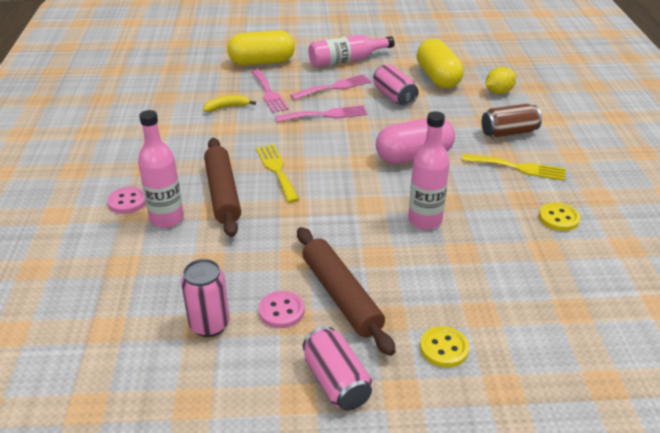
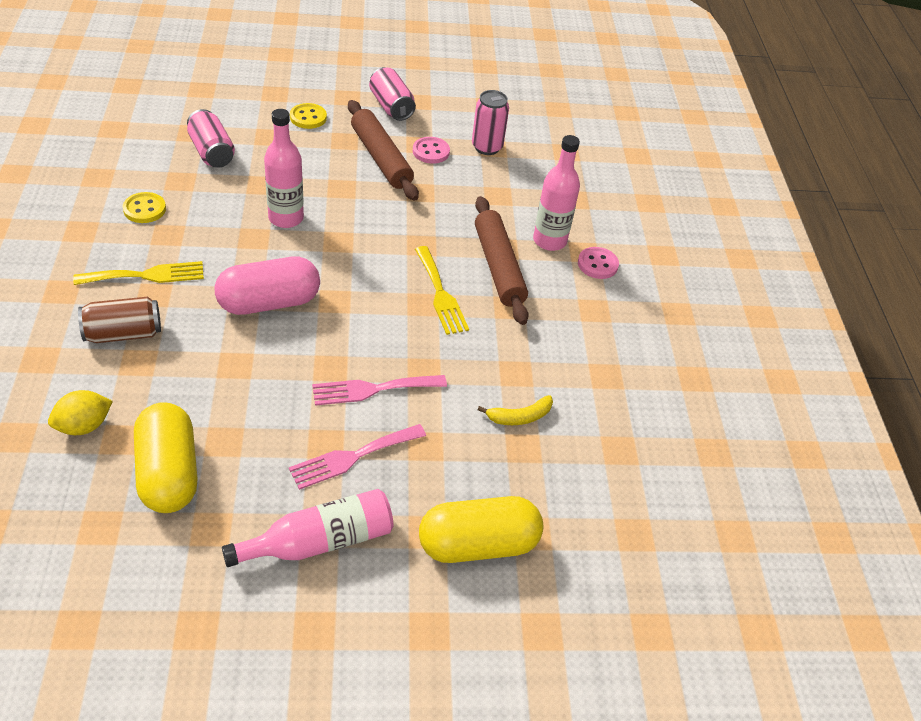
camera: 175 degrees right, 10 degrees up
pink fork [251,69,289,113] -> none
pink can [373,64,419,106] -> pink can moved to [187,109,235,168]
yellow fork [462,154,566,181] -> yellow fork turned 150 degrees clockwise [73,261,204,285]

